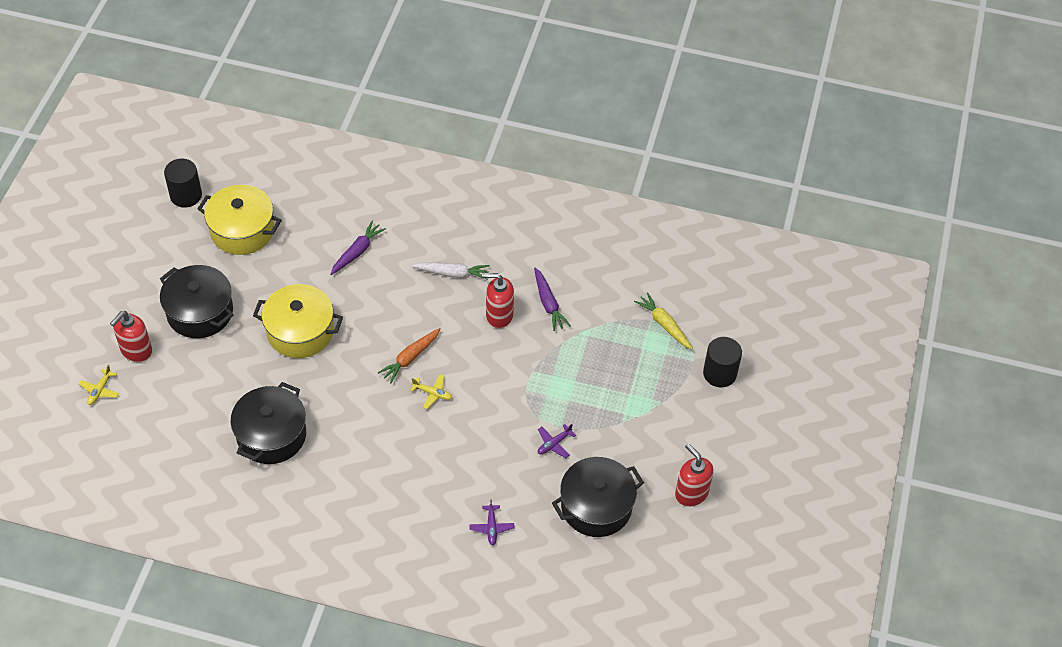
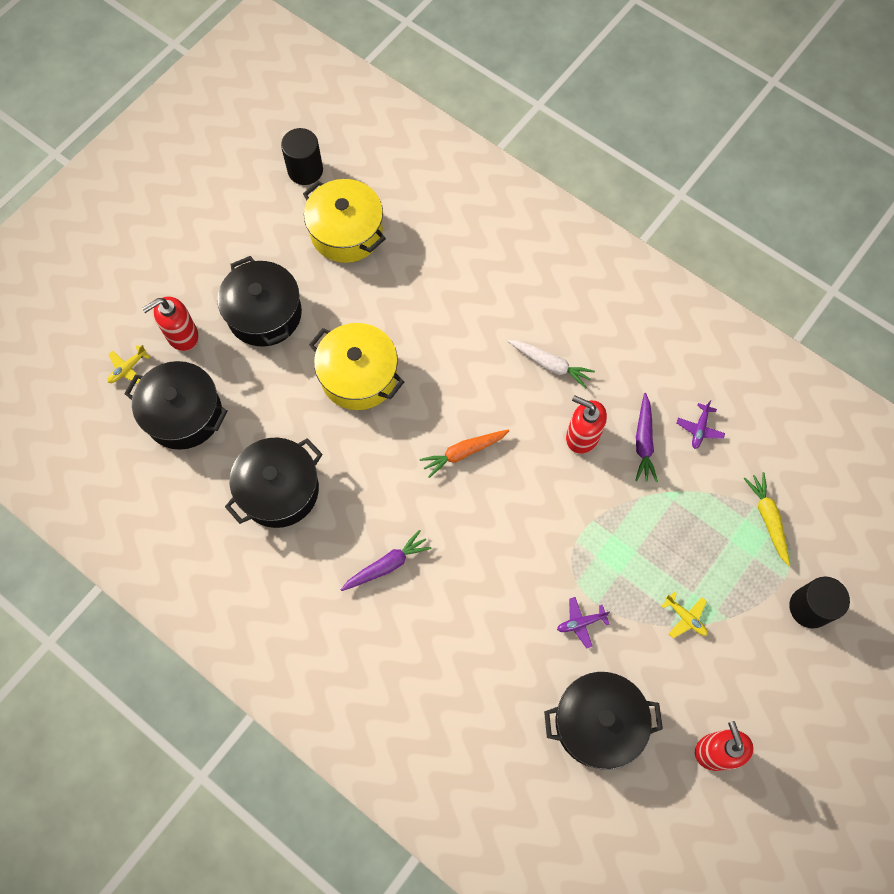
camera: 25 degrees right, 15 degrees up
purple carrot [330,221,386,275] -> purple carrot moved to [341,530,432,591]
yellow plane [410,374,452,409] -> yellow plane moved to [661,591,708,638]
purple plane [469,499,514,546] -> purple plane moved to [677,400,725,449]
none -> black pot [124,361,228,450]

